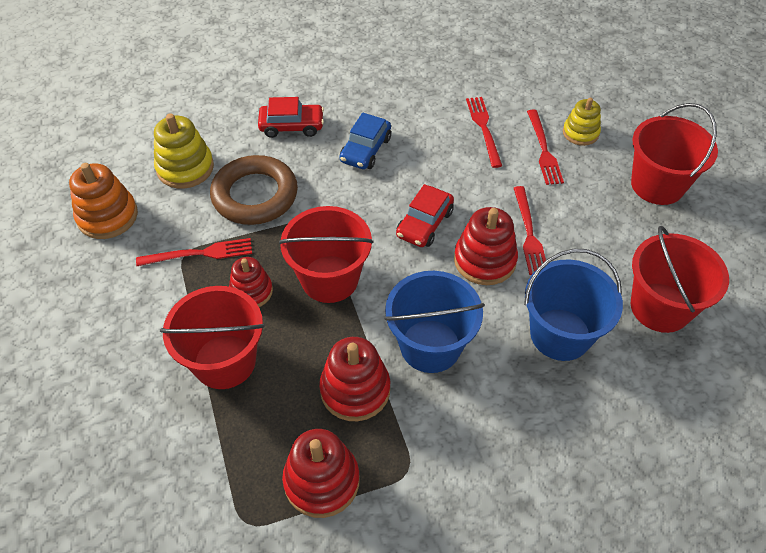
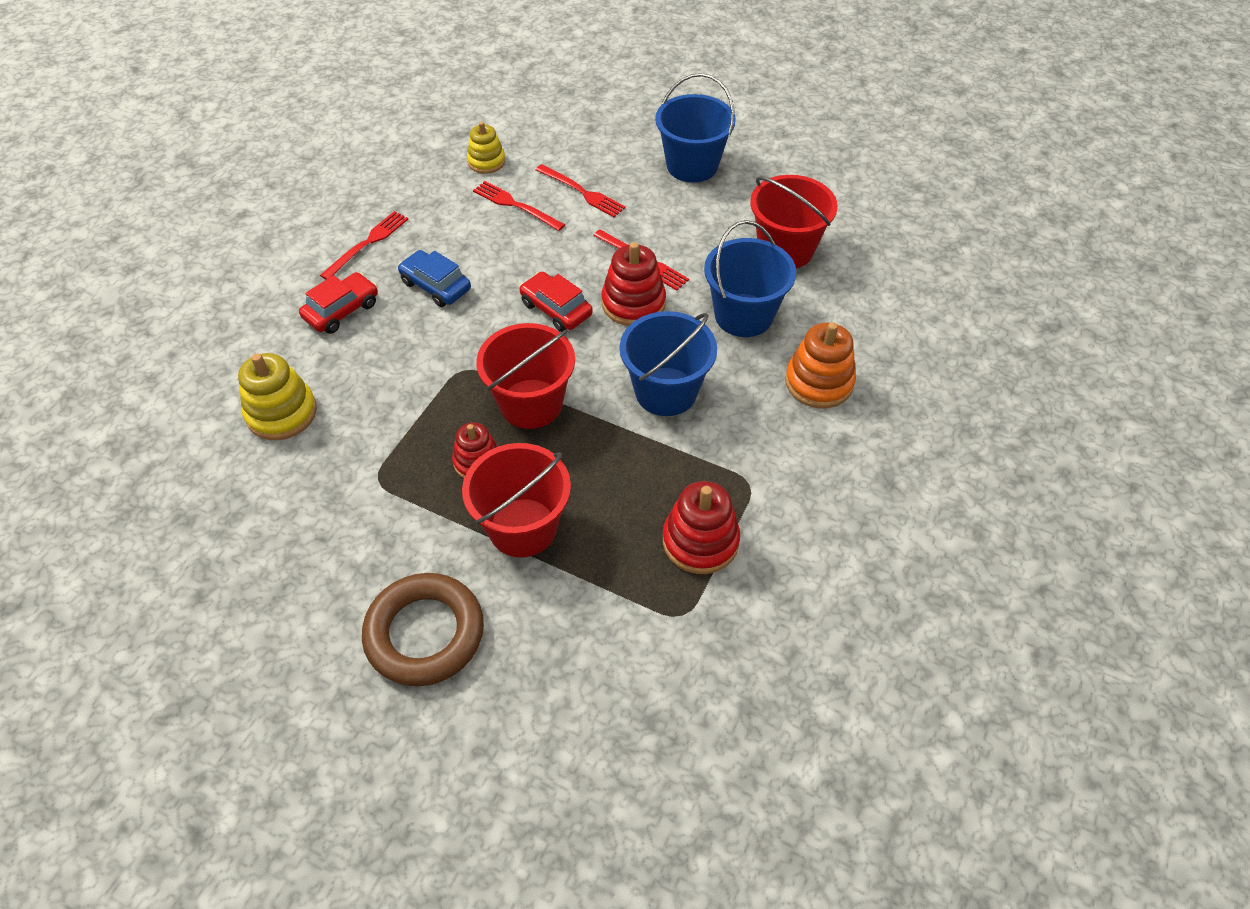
camera: 45 degrees left, 0 degrees up
orange stacking toy [69,163,138,239] -> orange stacking toy moved to [785,322,856,408]
red fork [136,238,252,266] -> red fork moved to [320,211,408,280]
brown ring [210,155,298,225] -> brown ring moved to [362,573,484,686]
red stacking toy [319,337,390,421] -> none
blue car [339,113,391,169] -> blue car turned 150 degrees clockwise [398,250,471,307]
red car [396,184,454,247] -> red car turned 150 degrees clockwise [519,272,593,332]
yellow stacking toy [563,98,601,146] -> yellow stacking toy moved to [467,121,505,174]
red bucket [631,103,718,205] -> blue bucket [655,73,736,182]

